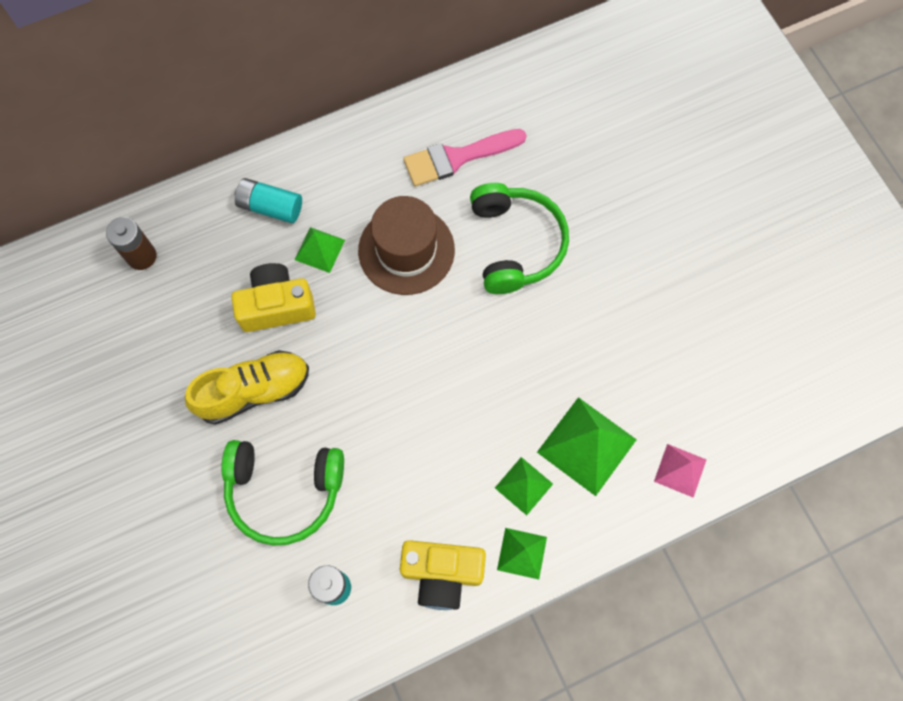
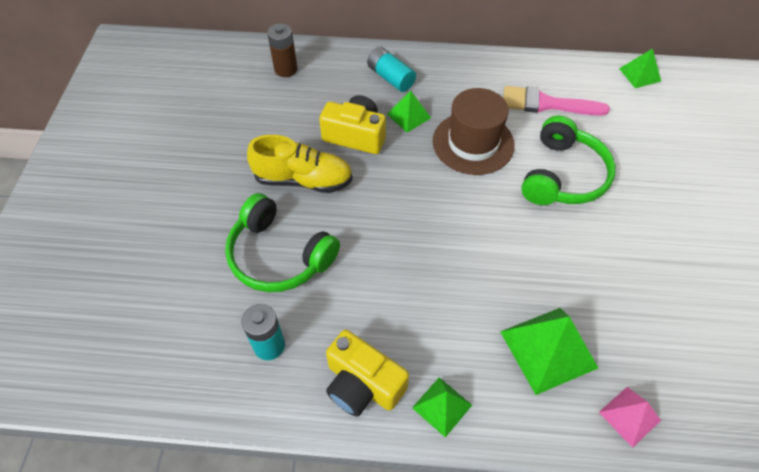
camera: 30 degrees right, 15 degrees down
green pyramid [495,457,553,515] -> green pyramid moved to [619,49,661,88]

